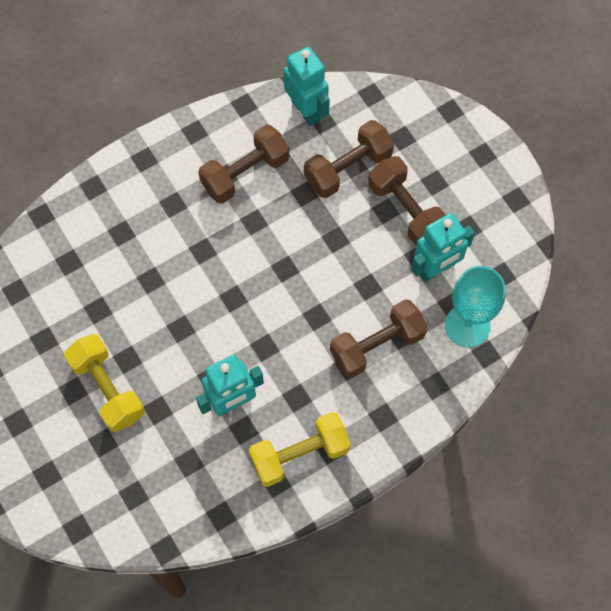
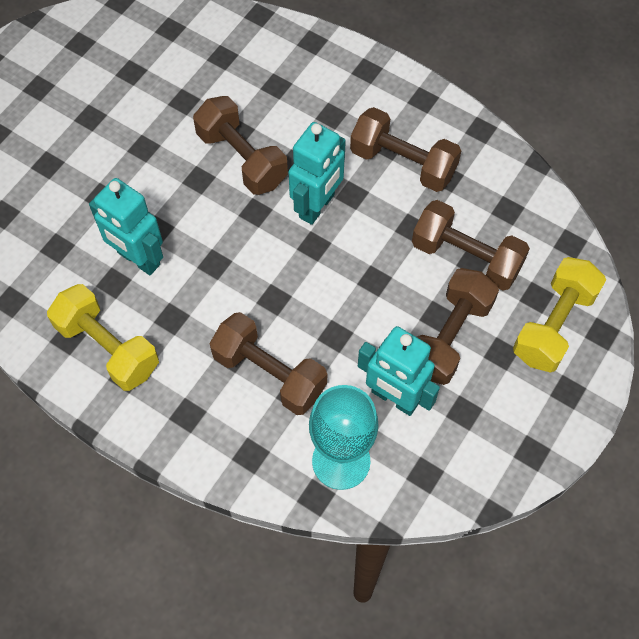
camera: 65 degrees right, 5 degrees down
yellow dumbbell [64,334,144,432] -> yellow dumbbell moved to [513,257,606,373]
turquoise robot [284,47,330,126] -> turquoise robot moved to [288,122,346,225]
none -> brown dumbbell [193,96,288,195]

